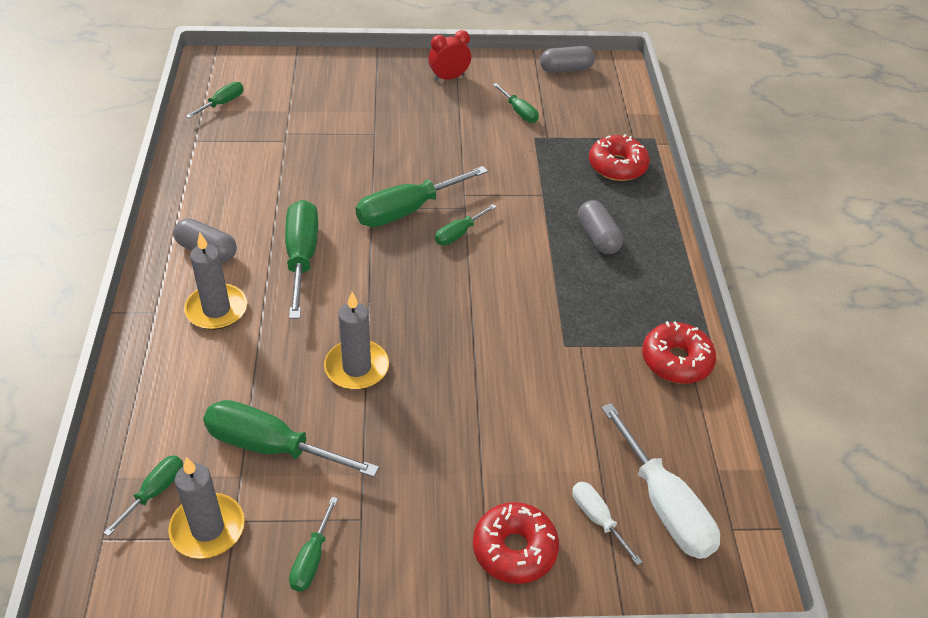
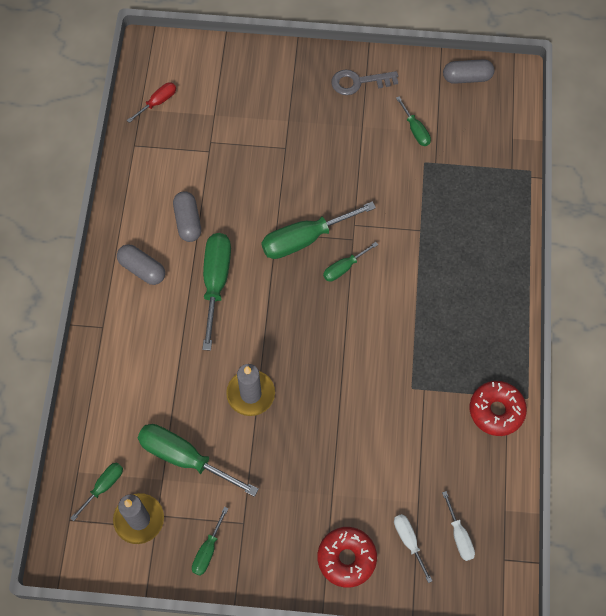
camera: 10 degrees right, 20 degrees up
grey candle [184,233,247,330] -> none
green screwdriver [186,82,244,118] -> red screwdriver [127,82,176,123]
red clock [428,30,471,81] -> grey key [331,70,398,95]
grey capsule [578,200,623,254] -> grey capsule moved to [173,191,201,242]
red donut [589,134,650,181] -> none
white screwdriver [601,403,720,559] -> white screwdriver [442,491,475,561], size x0.53

